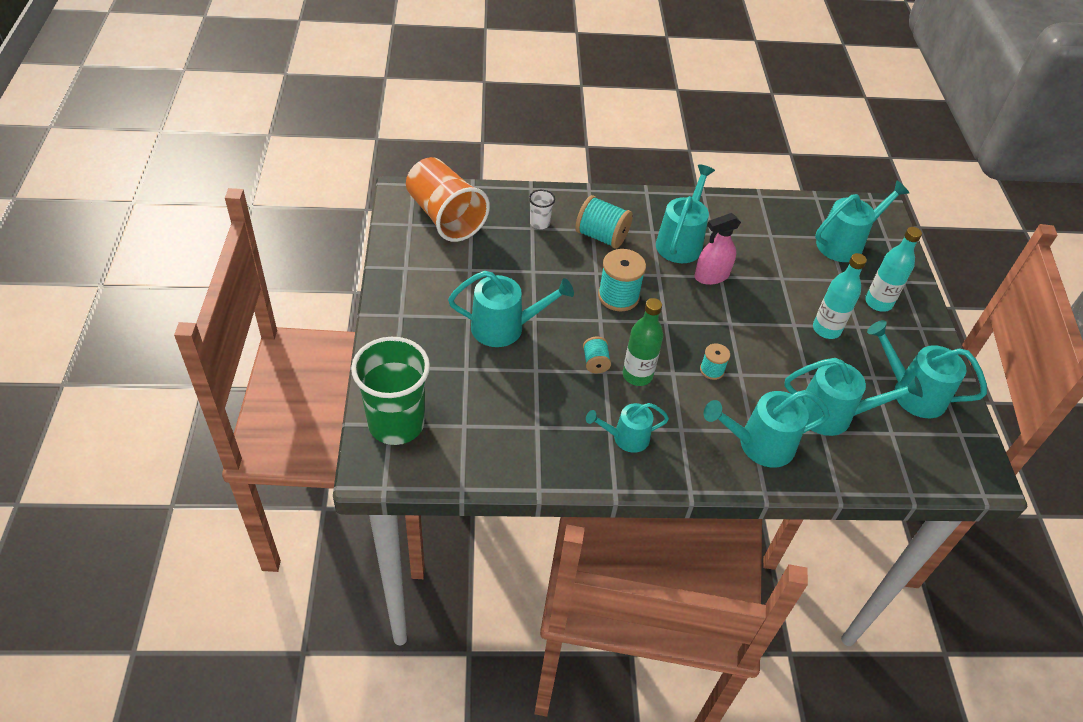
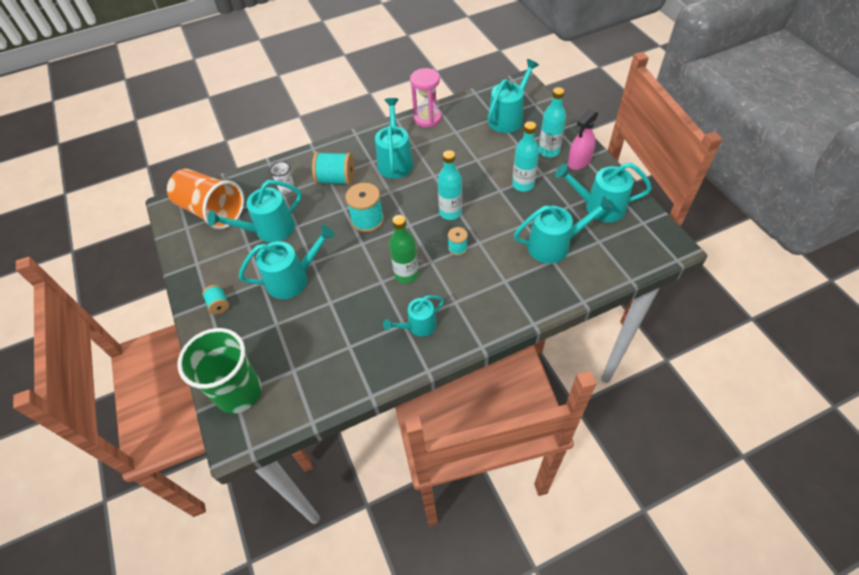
camera: 15 degrees left, 5 degrees up
turquoise spool [583,337,611,373] -> turquoise spool moved to [202,285,229,315]
pink spray bottle [695,213,741,285] -> pink spray bottle moved to [568,109,598,170]
turquoise watering can [704,390,830,467] -> turquoise watering can moved to [207,180,302,242]
none -> pink hourglass [410,68,441,128]
none -> turquoise bottle [438,150,462,220]

